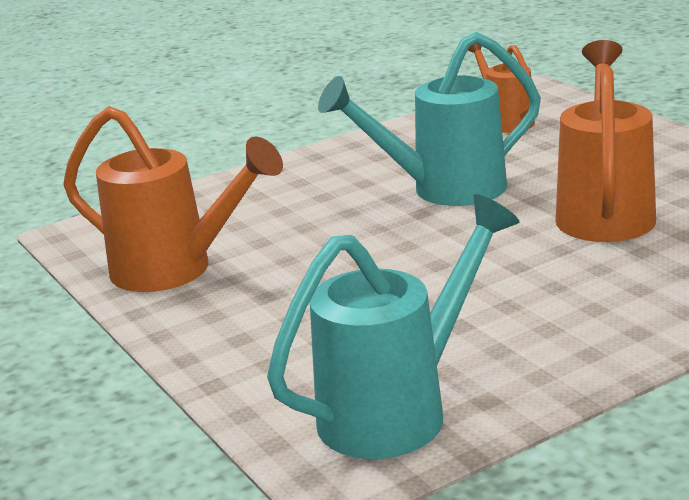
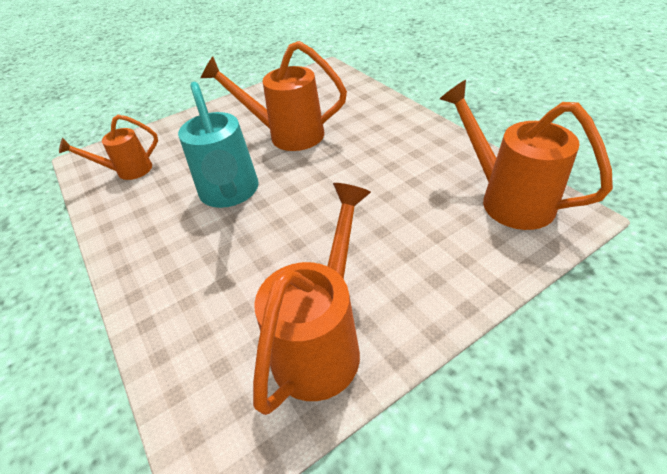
camera: 90 degrees left, 20 degrees up
turquoise watering can [267,194,520,459] -> orange watering can [440,80,613,230]

